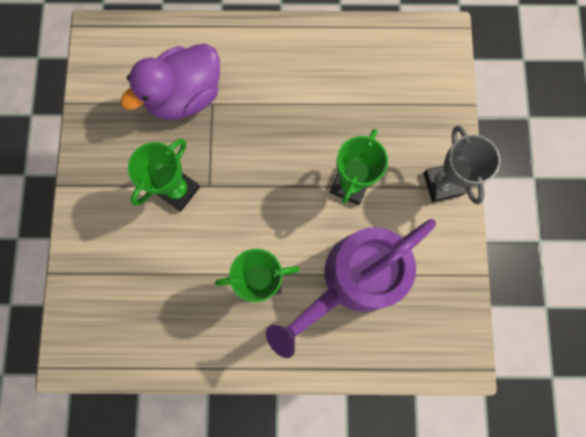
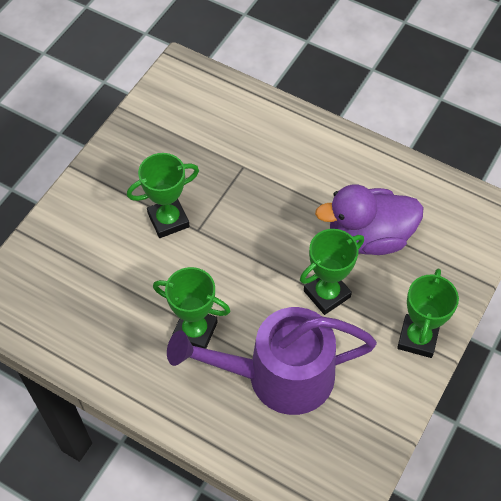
camera: 30 degrees right, 20 degrees down
purple duck [120,44,220,120] -> purple duck moved to [315,184,424,255]
grey trophy [424,125,500,204] -> green trophy [397,269,459,358]

